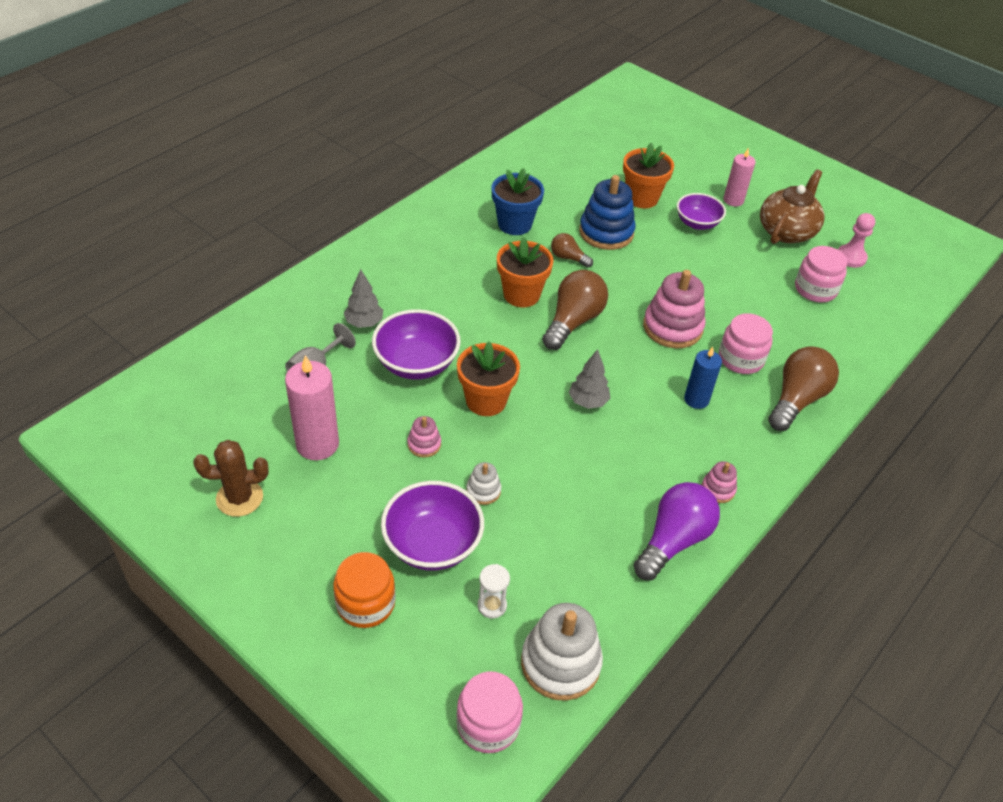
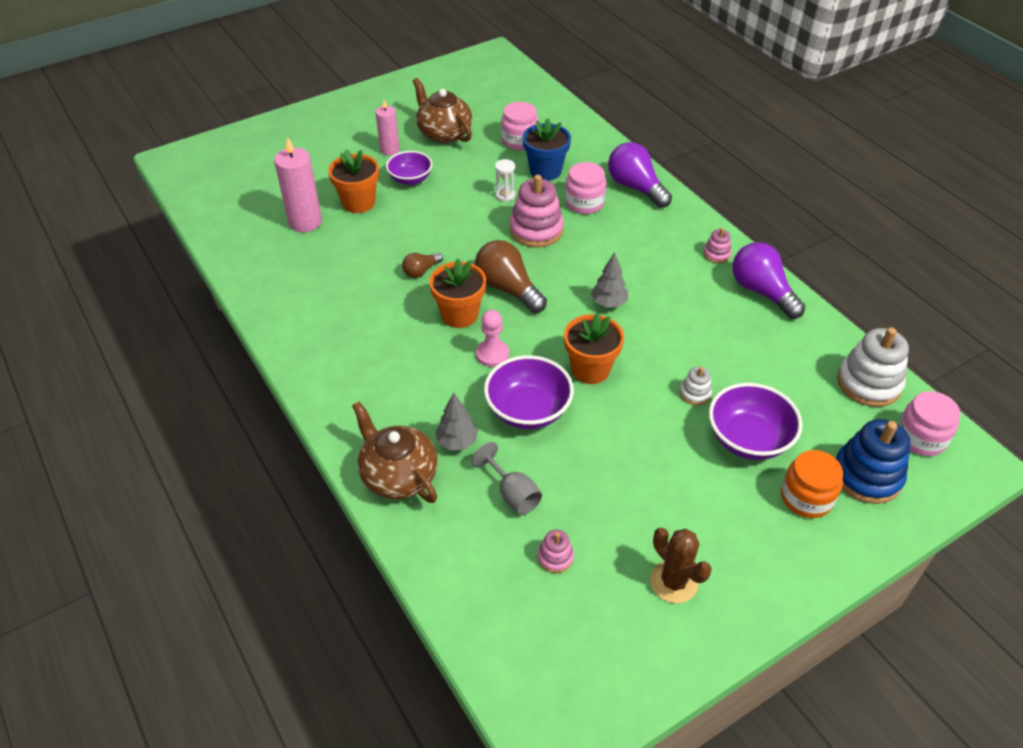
camera: 70 degrees left, 0 degrees up
brown cactus [193,440,268,517] -> brown cactus turned 45 degrees counterclockwise [650,528,712,603]
pink candle [285,355,339,460] -> pink candle moved to [274,137,322,232]
pink stacking toy [407,416,441,457] -> pink stacking toy moved to [538,530,574,573]
white hourglass [478,564,510,618] -> white hourglass moved to [495,159,515,202]
blue flower pot [492,168,544,235] -> blue flower pot moved to [523,118,571,181]
blue stacking toy [579,175,636,250] -> blue stacking toy moved to [836,419,911,504]
blue candle [684,347,722,409] -> none
brown light bulb [768,346,839,431] -> purple light bulb [608,142,672,208]
pink pawn [838,213,875,268] -> pink pawn moved to [476,310,509,367]
none -> brown teapot [352,402,438,503]

